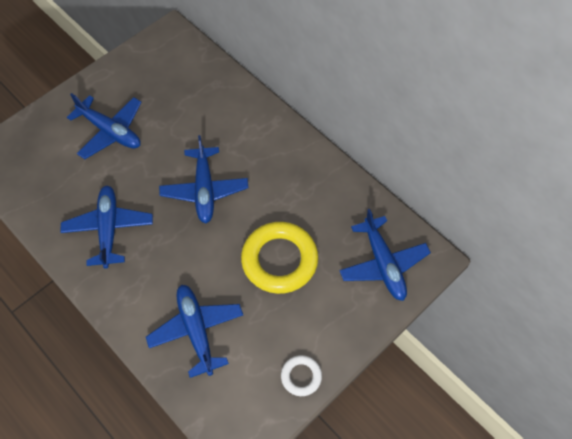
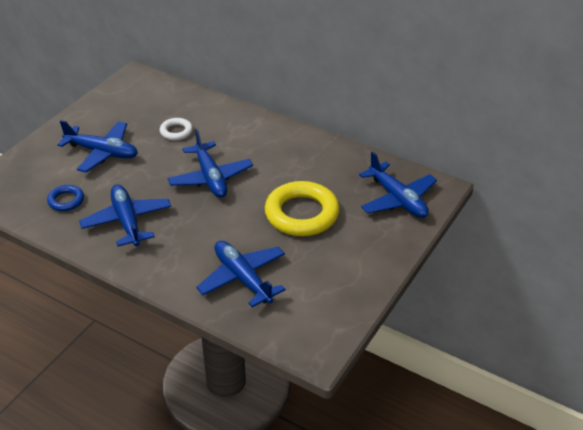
camera: 15 degrees left, 20 degrees down
white ring [281,355,322,396] -> white ring moved to [160,118,193,140]
none -> blue ring [47,185,84,211]

